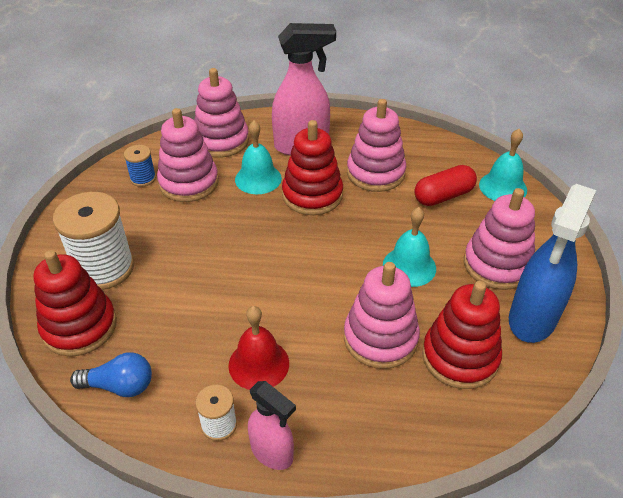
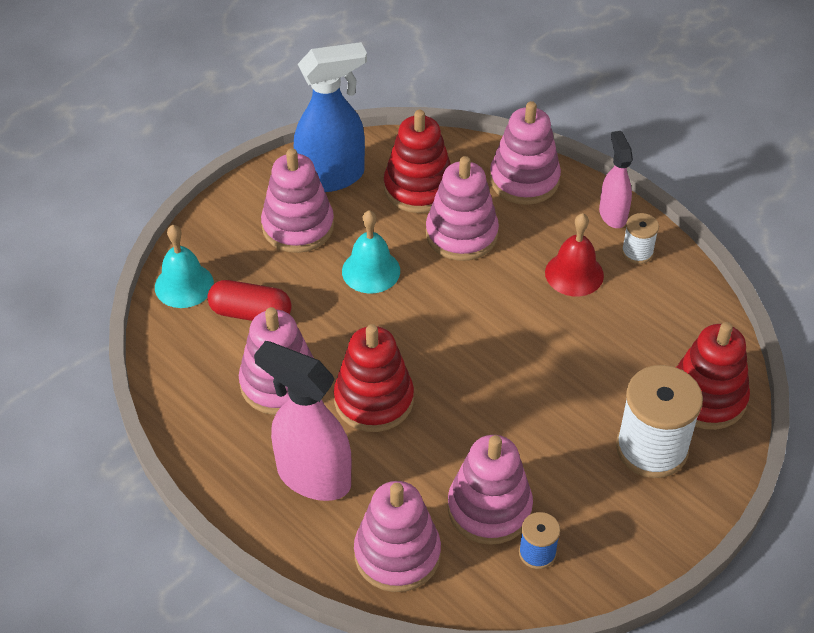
camera: 140 degrees left, 5 degrees up
blue light bulb [70,352,152,397] -> none
turquoise bell [235,121,282,194] -> none
none -> pink stacking toy [490,101,561,205]

